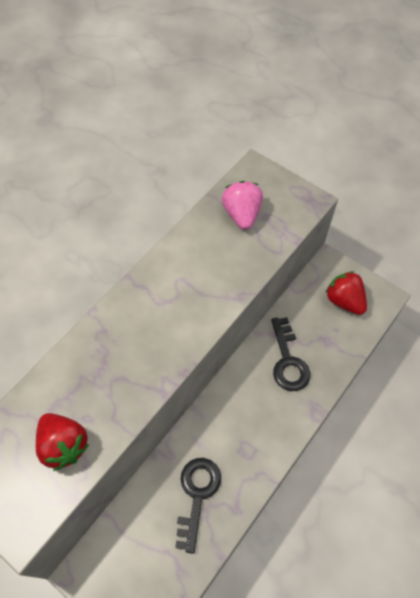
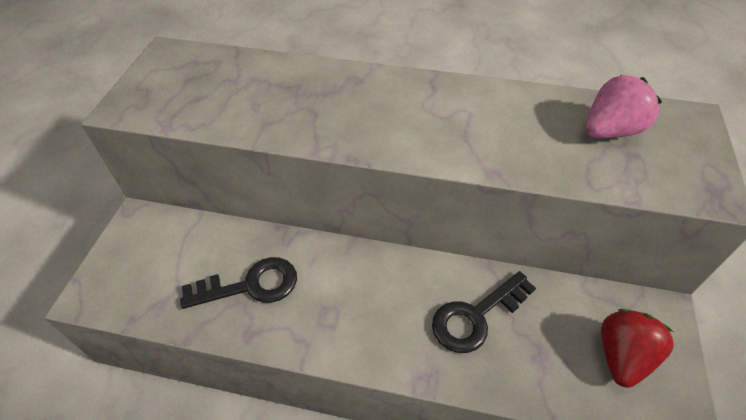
camera: 65 degrees right, 10 degrees down
red strawberry [36,413,89,471] -> none

